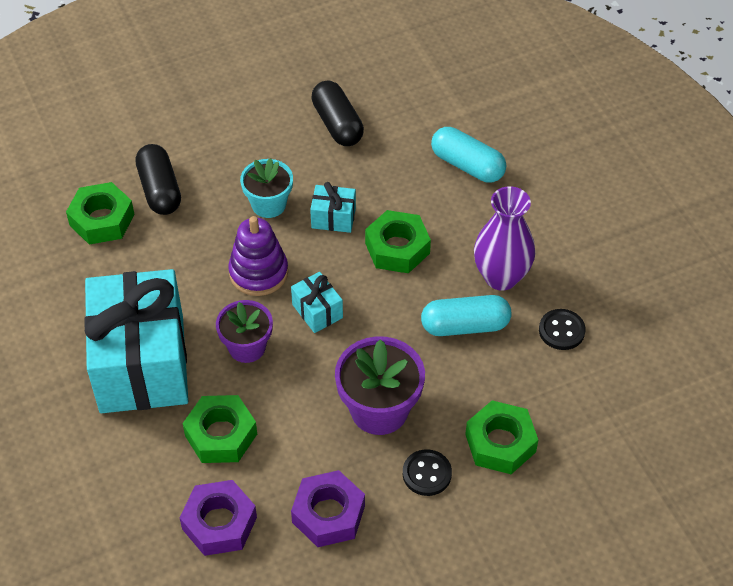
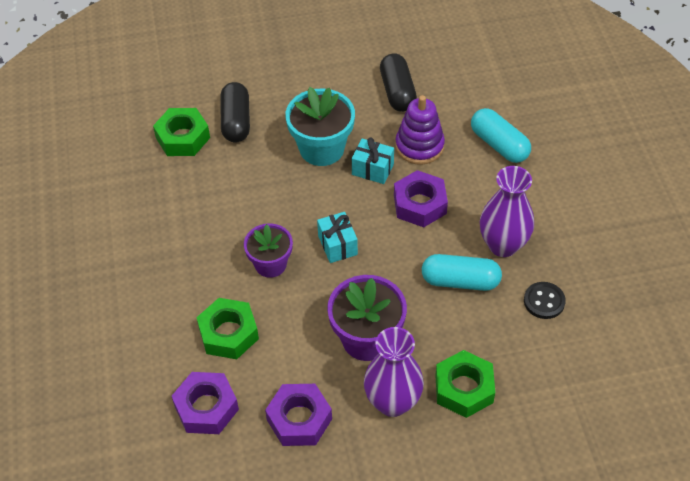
camera: 15 degrees right, 0 degrees up
turquoise gift [84,269,188,413] -> none
purple stacking toy [228,216,288,296] -> purple stacking toy moved to [395,95,445,165]
turquoise flower pot [240,158,293,218] -> turquoise flower pot [285,87,355,166], size x1.52
green nut [365,210,431,273] -> purple nut [394,170,448,227]
black button [403,449,452,496] -> purple vase [364,327,424,417]

